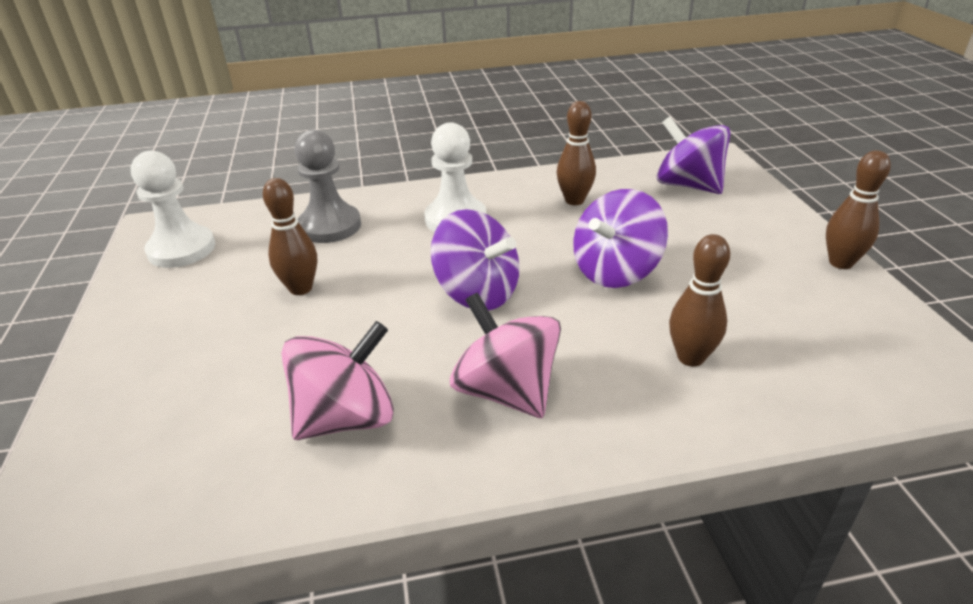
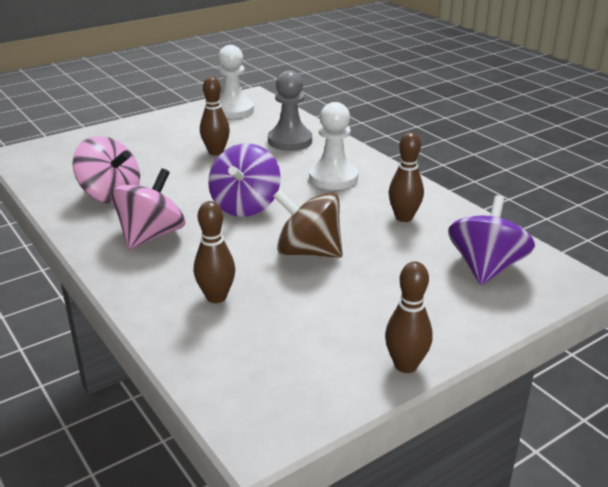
camera: 65 degrees right, 5 degrees down
purple spinning top [573,189,668,288] -> brown spinning top [273,190,343,258]

